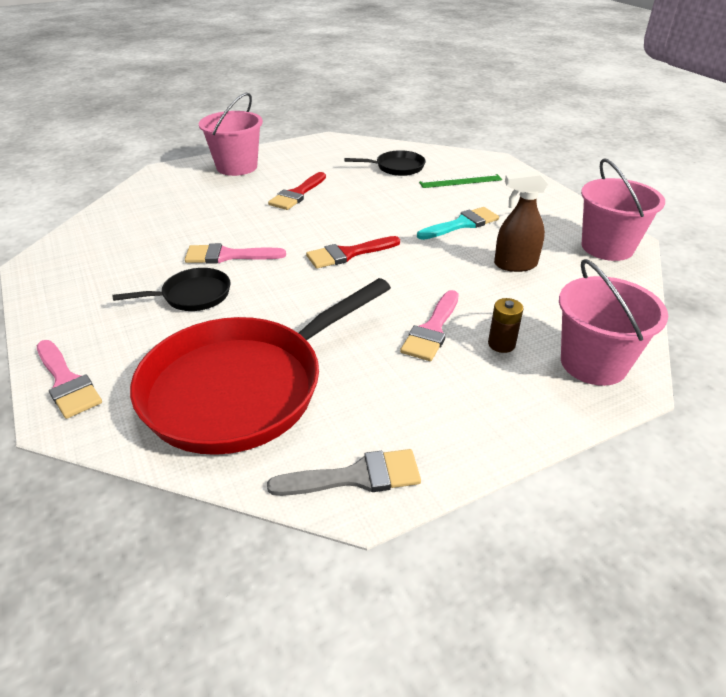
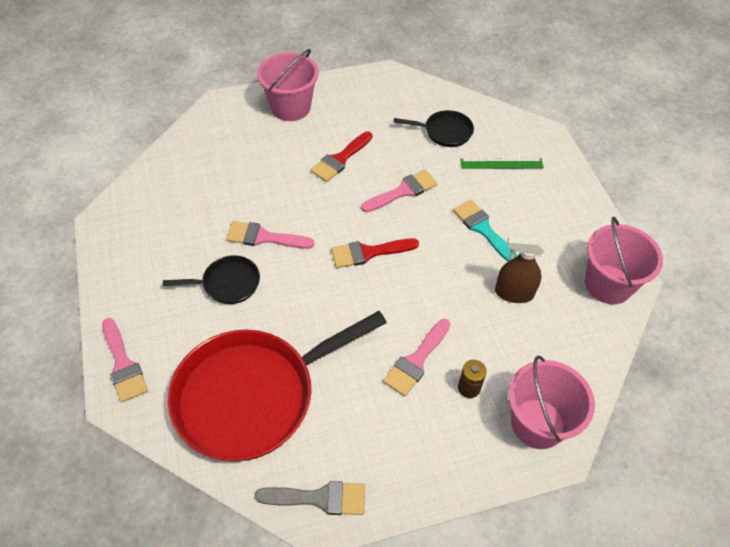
camera: 10 degrees right, 15 degrees up
turquoise brush [417,207,499,240] -> turquoise brush turned 105 degrees counterclockwise [453,200,518,262]
none -> pink brush [361,169,438,212]

